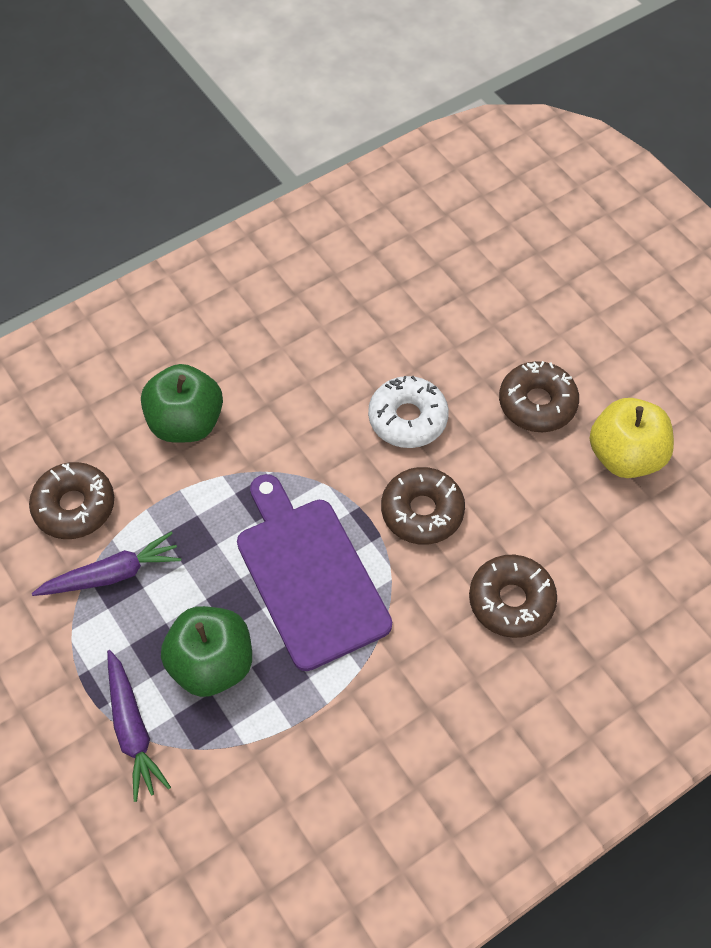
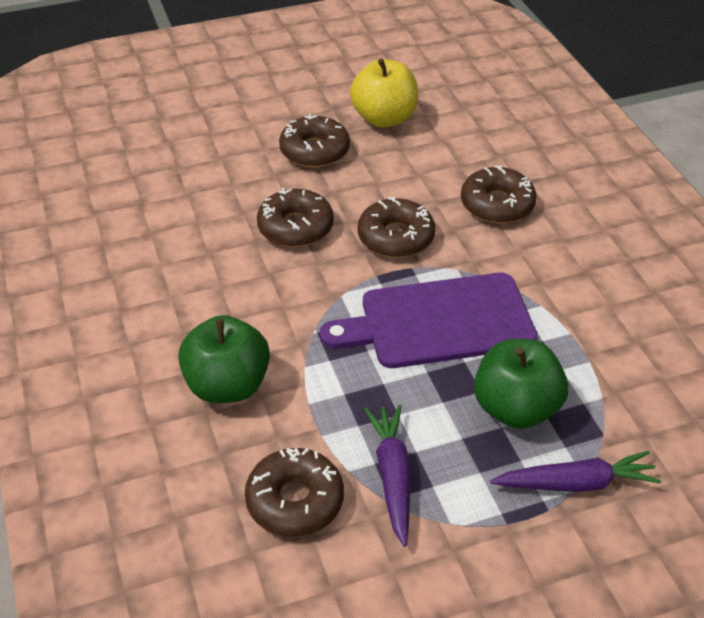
camera: 75 degrees left, 15 degrees down
white donut [368,376,449,448] -> brown donut [257,188,334,247]

